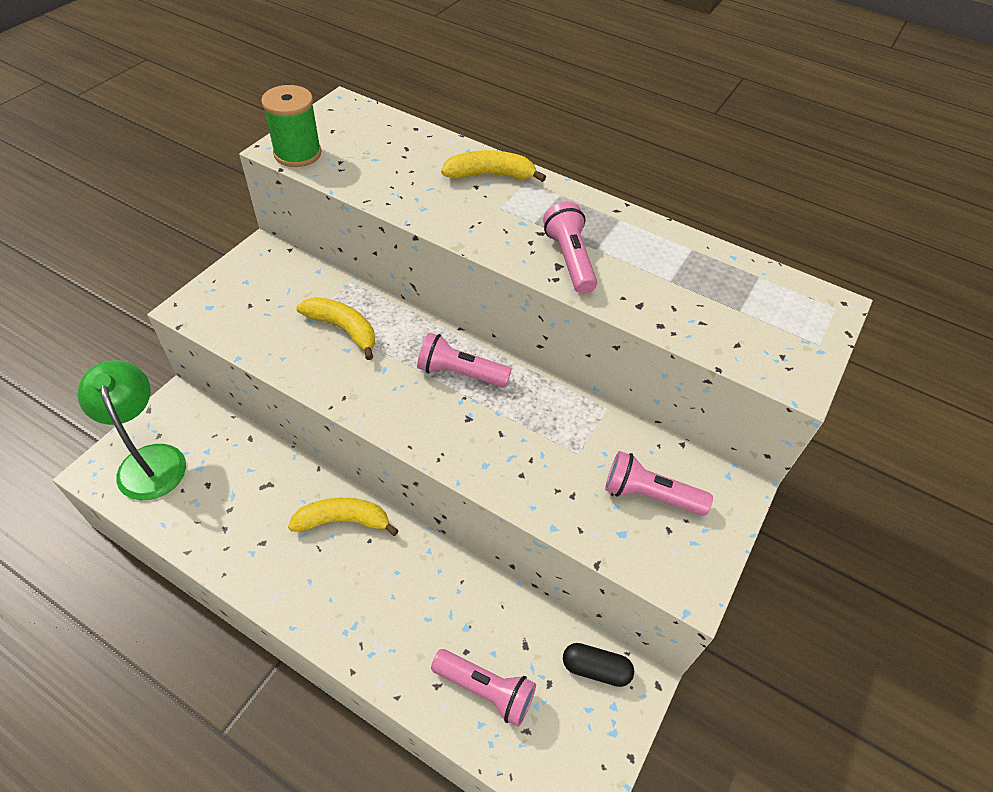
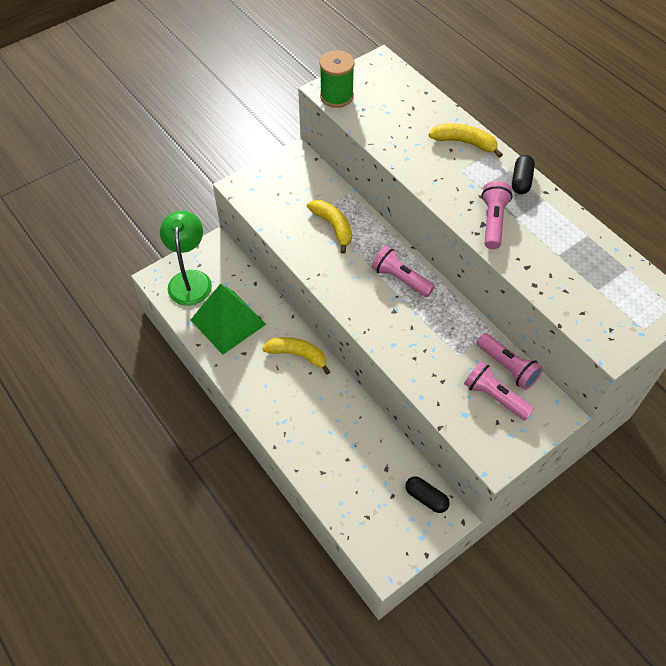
camera: 25 degrees right, 5 degrees up
pink flashlight [431,649,536,727] -> pink flashlight moved to [477,333,543,390]
none -> green pyramid [191,284,266,355]
none -> black capsule [512,155,535,194]

